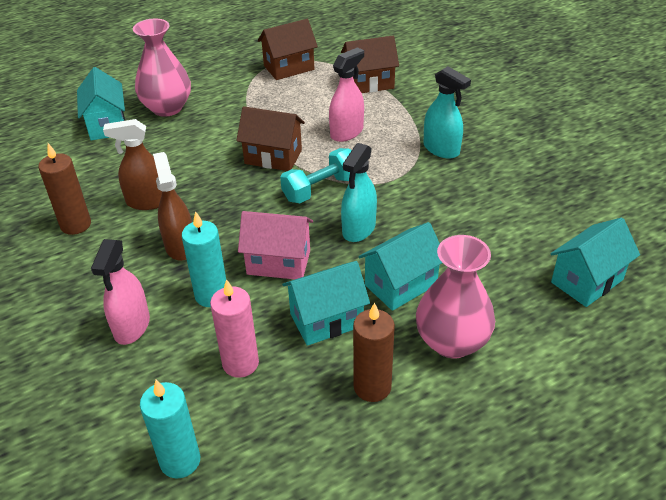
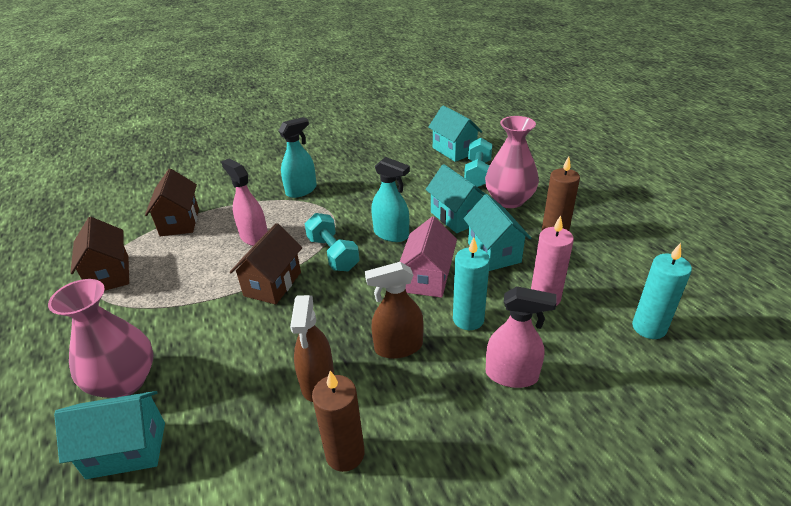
camera: 85 degrees left, 5 degrees down
none -> turquoise dumbbell [464,138,492,187]

